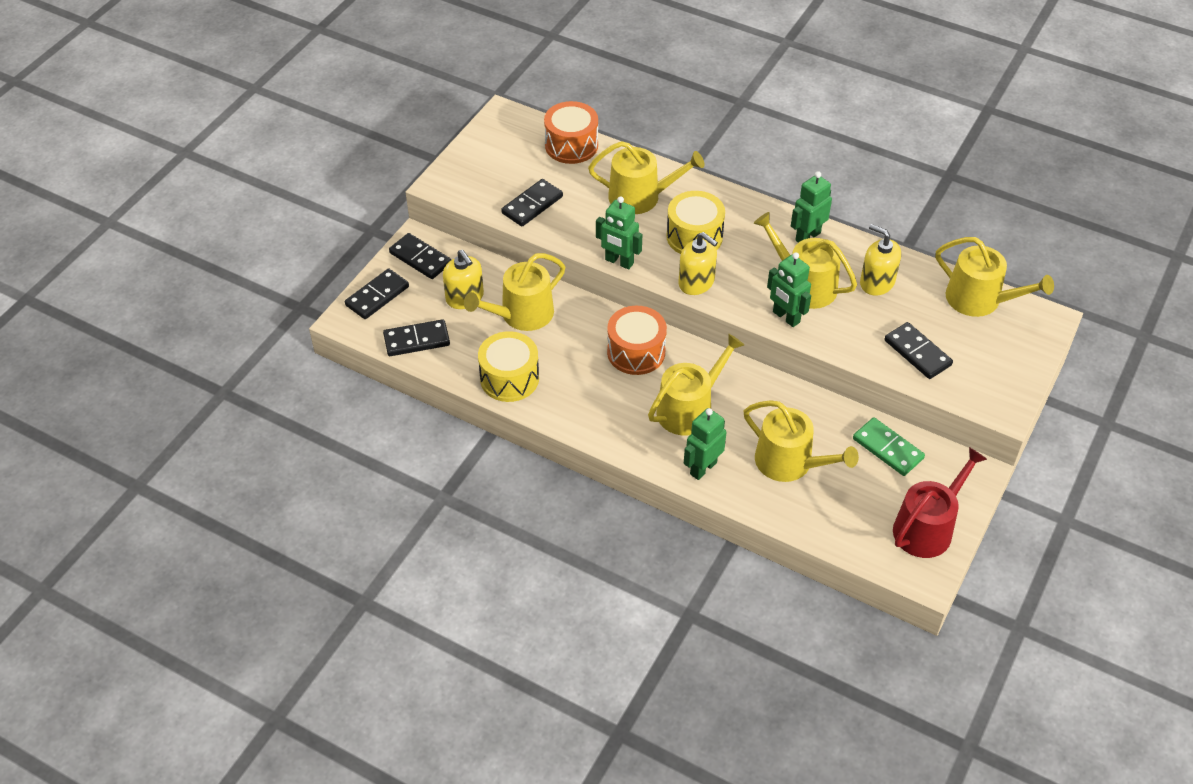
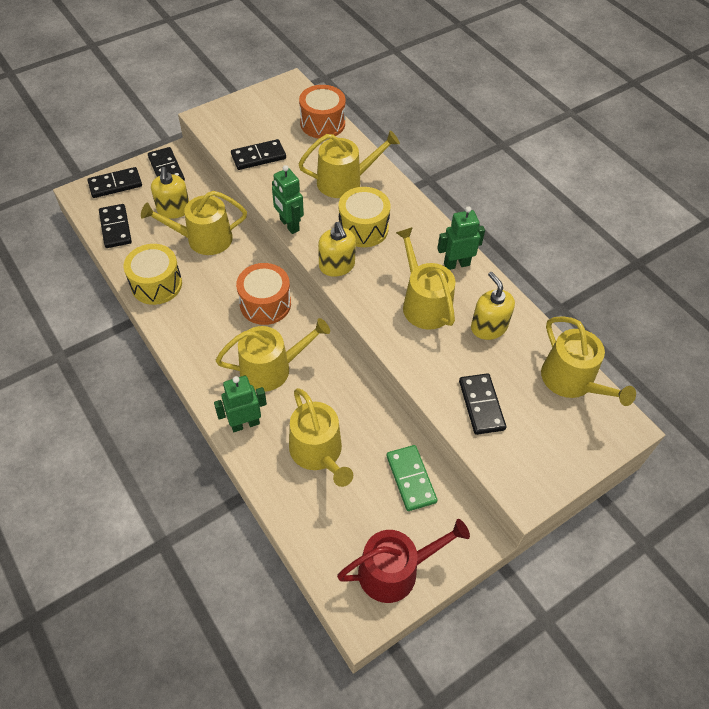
camera: 25 degrees right, 5 degrees up
black domino [383,319,450,356] -> black domino turned 60 degrees clockwise [99,204,132,248]
yellow watering can [588,141,705,214] -> yellow watering can turned 45 degrees counterclockwise [299,130,400,198]
green robot [767,252,811,327] -> none

